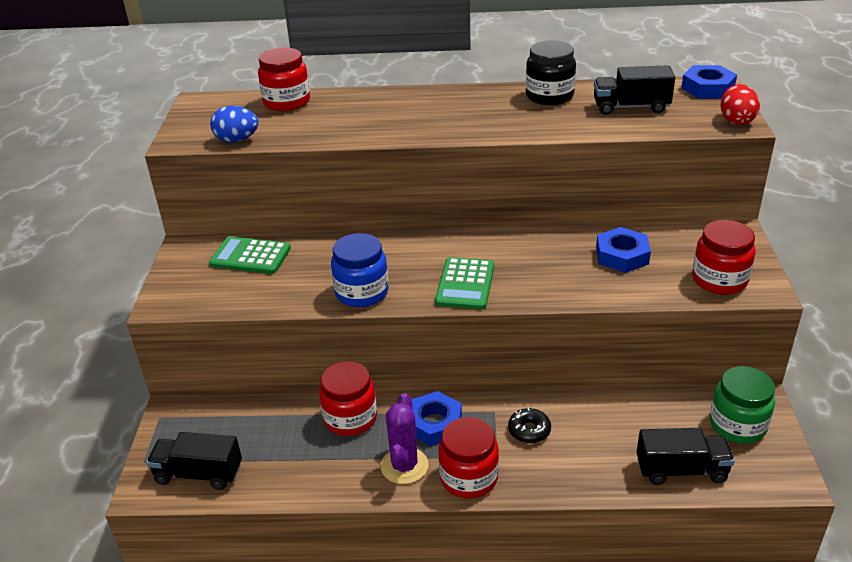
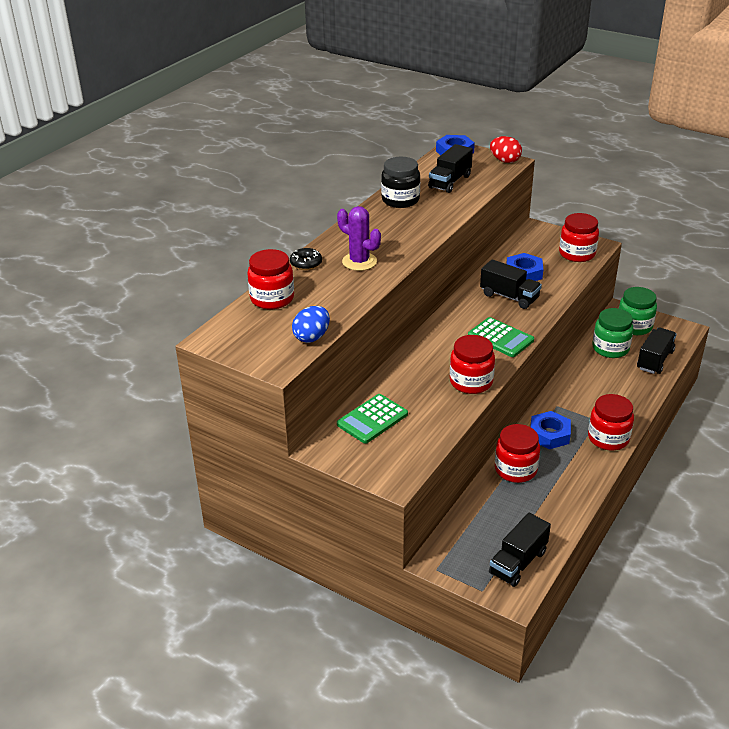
camera: 60 degrees left, 0 degrees up
blue jar [331,233,389,307] -> red jar [450,335,495,394]
purple cactus [381,393,428,484] -> purple cactus moved to [337,206,381,271]
black donut [508,408,551,443] -> black donut moved to [290,248,322,270]
none -> black truck [480,259,542,309]
none -> green jar [592,308,634,358]

